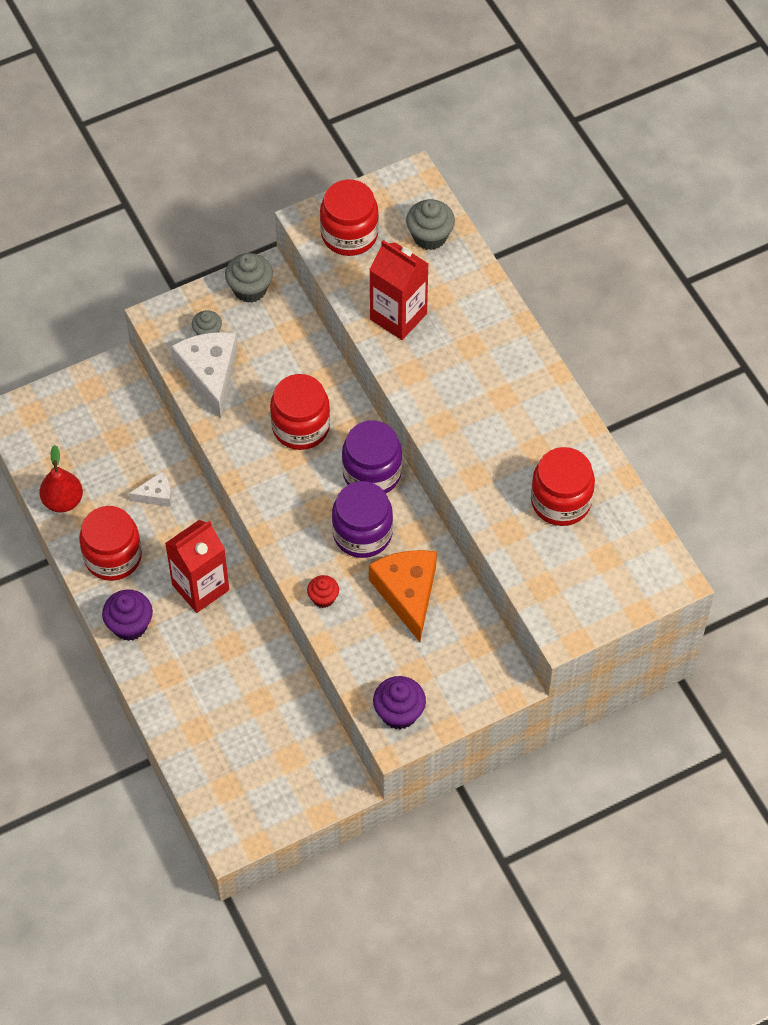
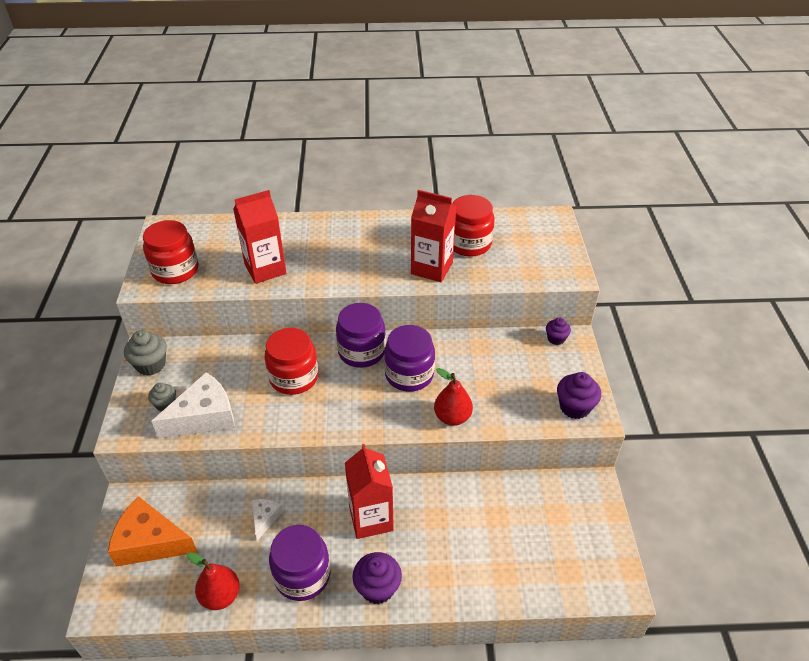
camera: 65 degrees left, 15 degrees down
red jar [79,506,142,581] -> purple jar [269,525,330,601]
white cheese [171,332,238,419] -> white cheese turned 135 degrees clockwise [151,372,235,438]
red cupcake [307,575,339,608] -> red pear [434,368,473,426]
orange cheese [369,550,437,642] -> orange cheese moved to [108,496,198,566]
grey cupcake [406,199,455,250] -> none
none -> red carton [411,190,456,282]
none -> purple cupcake [546,318,571,345]

